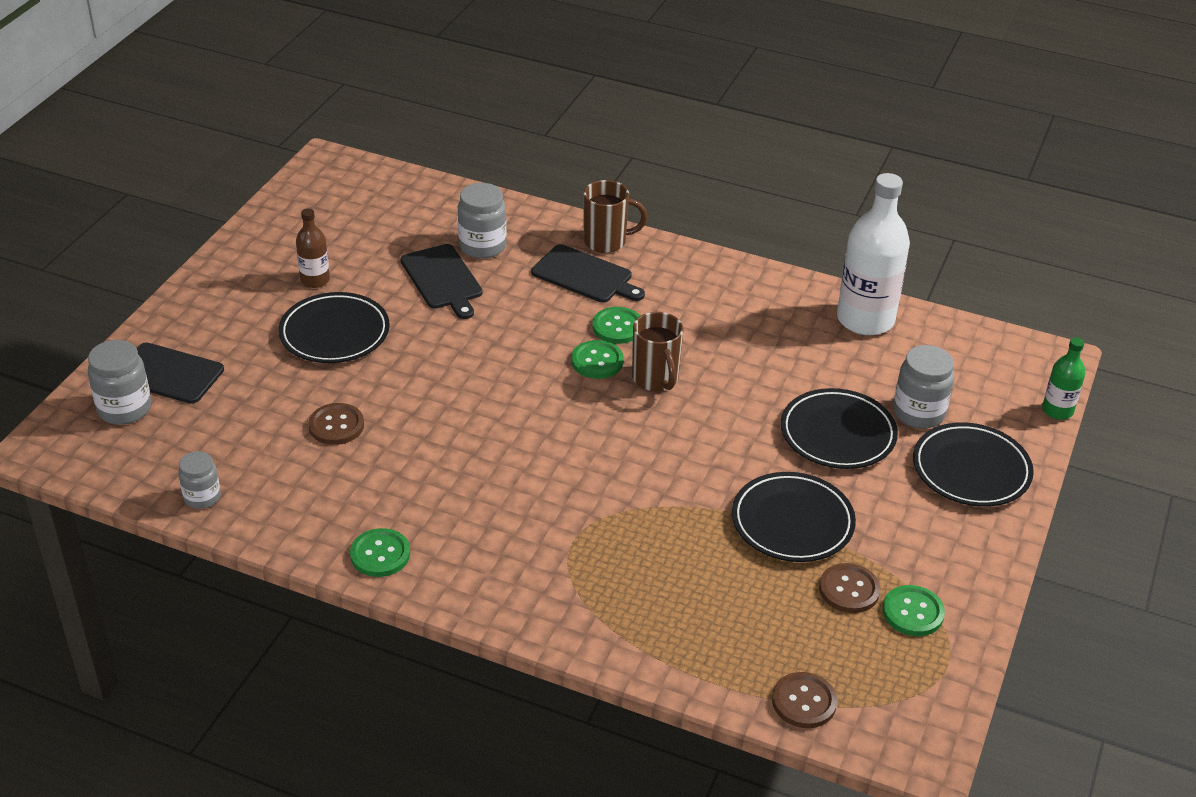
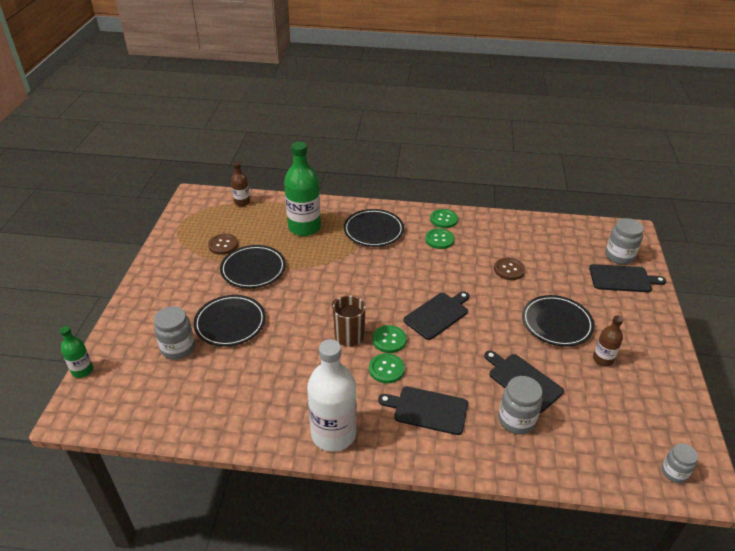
camera: 165 degrees right, 0 degrees up
grey jar [178,451,221,509] -> grey jar moved to [662,443,698,483]
brown mug [583,180,648,253] -> none
brown button [772,672,837,728] -> brown bottle [231,162,250,207]
white bottle [837,173,910,335] -> white bottle moved to [307,339,357,452]
green button [882,585,945,636] -> green button moved to [425,228,454,249]
black plate [913,422,1034,507] -> black plate moved to [344,209,404,247]
none -> green bottle [284,142,321,236]
none -> black cutting board [403,291,470,340]

